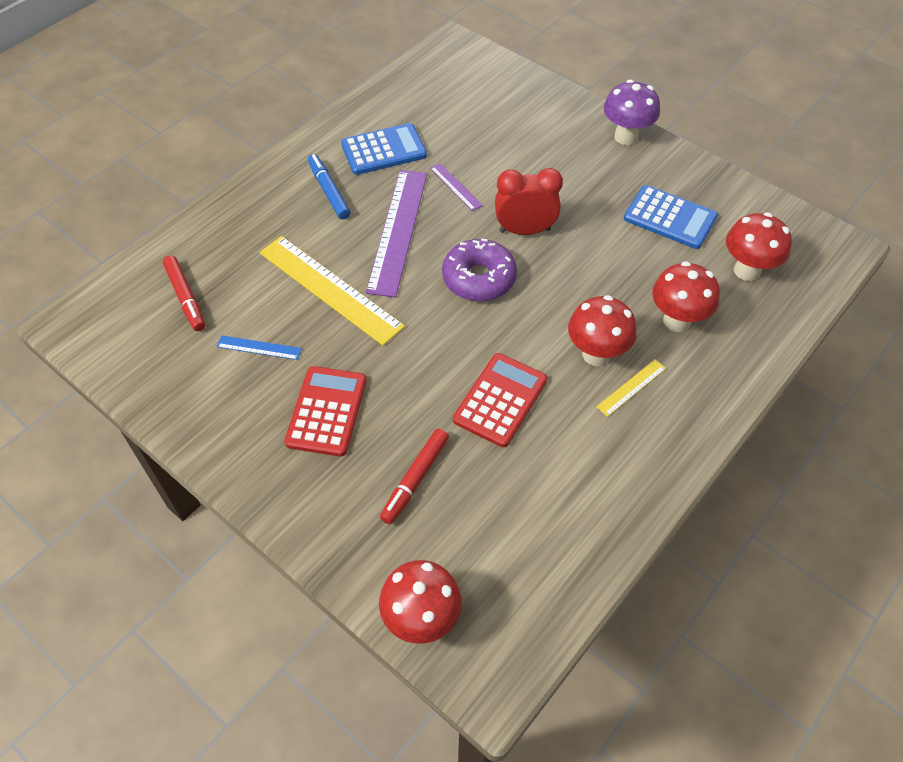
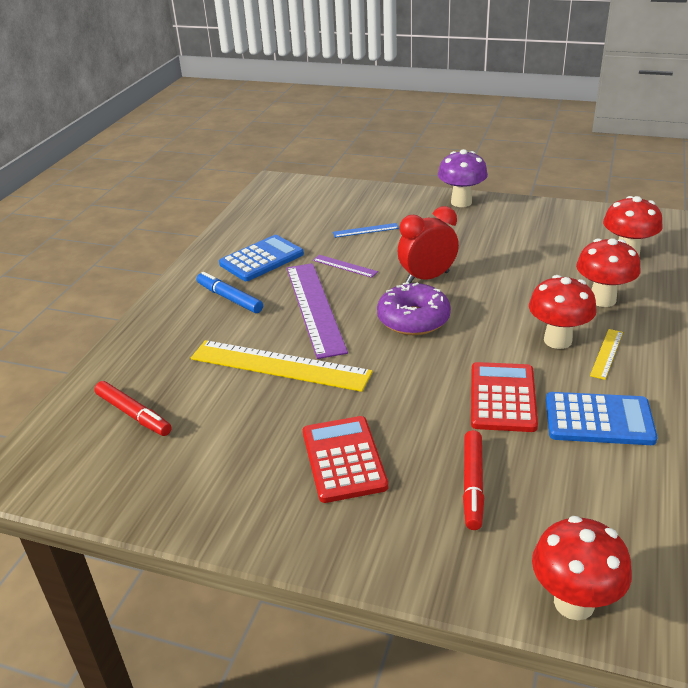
camera: 20 degrees left, 20 degrees down
blue ruler [217,335,302,360] -> blue ruler moved to [333,223,399,238]
blue calculator [624,185,718,249] -> blue calculator moved to [546,392,657,445]

